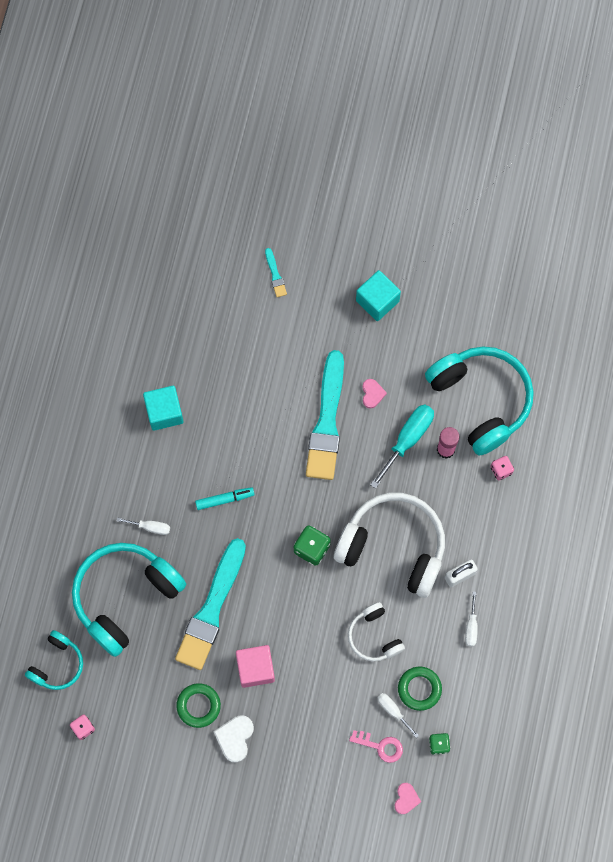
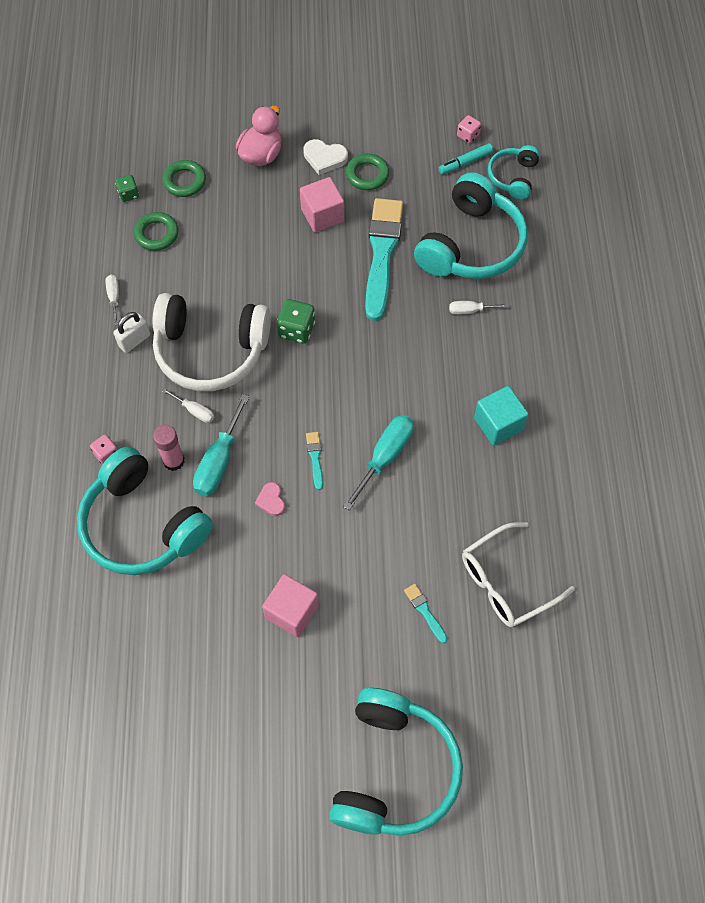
camera: 165 degrees right, 10 degrees down
turquoise marker [195,487,255,510] -> turquoise marker moved to [439,143,493,175]
white heart [213,715,254,763] -> white heart turned 105 degrees clockwise [303,139,348,175]
turquoise brush [306,350,344,480] -> turquoise brush [306,432,323,490], size x0.40
white headphones [348,602,405,661] -> none
pink key [349,730,403,763] -> green ring [162,160,206,197]
turquoise cube [356,270,401,321] -> pink cube [262,574,319,637]
white screwdriver [378,693,419,738] -> white screwdriver moved to [162,388,214,423]
pink heart [395,783,421,814] -> none
none -> pink duck [236,106,282,166]
none -> turquoise headphones [329,688,463,836]
none -> turquoise screwdriver [343,415,414,510]
none -> white glasses [462,522,575,627]

